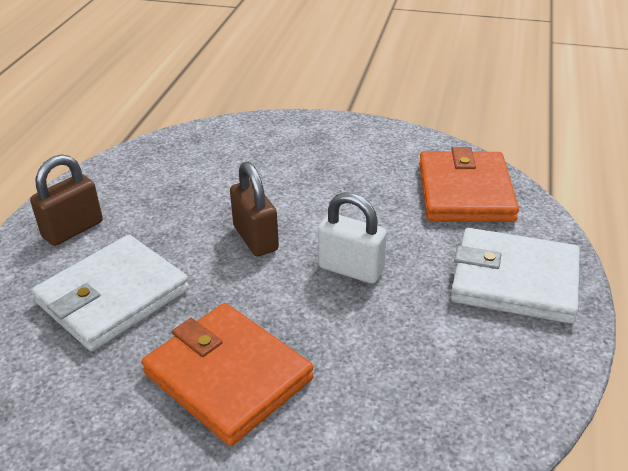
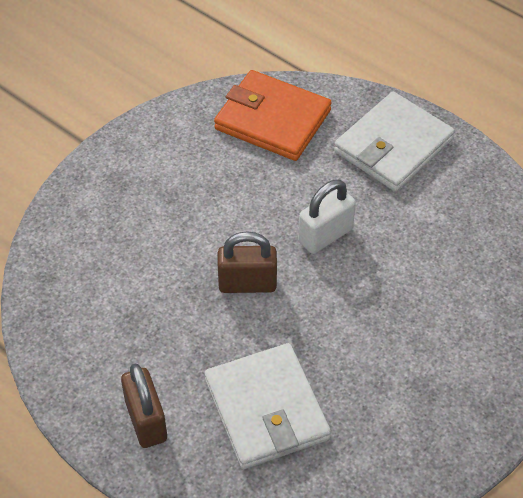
camera: 65 degrees left, 15 degrees up
orange wallet [142,303,314,446] -> none

